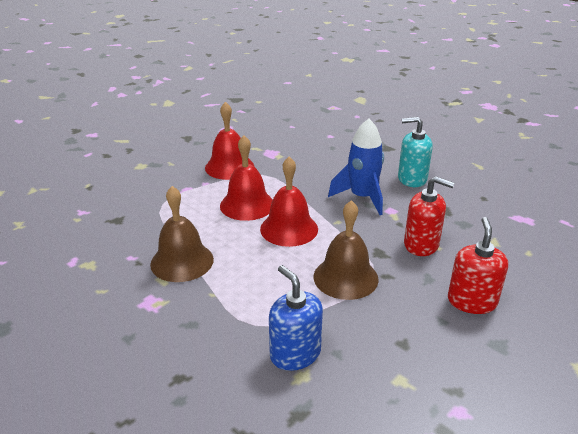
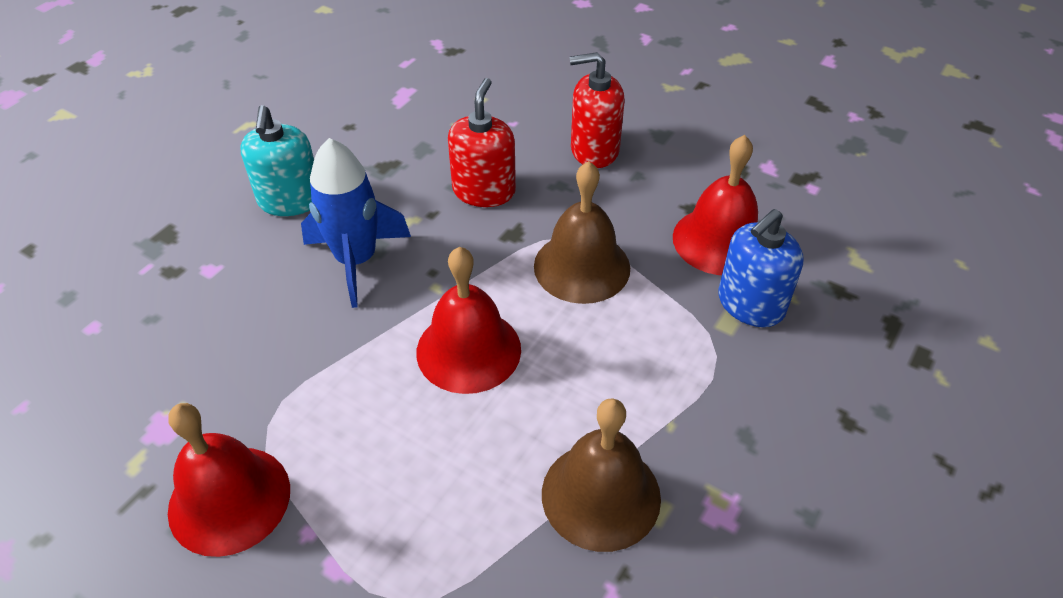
camera: 100 degrees left, 15 degrees up
red bell [220,135,273,221] -> red bell moved to [673,135,758,275]

